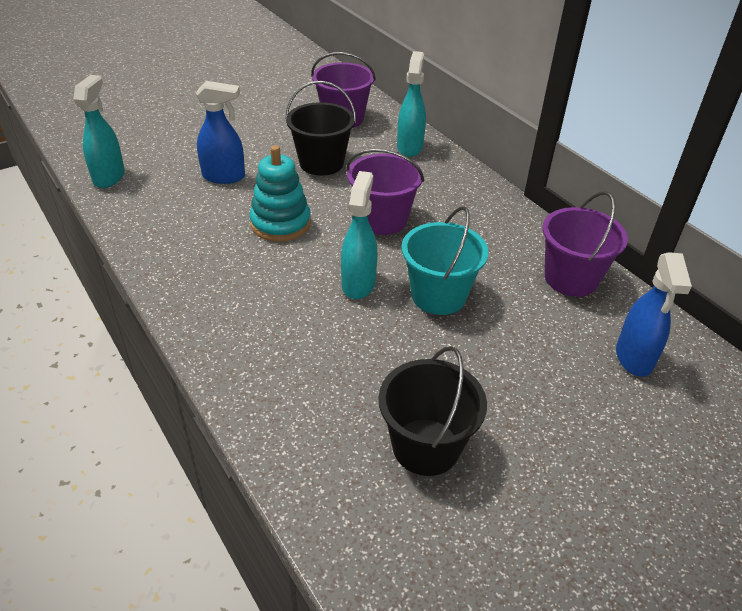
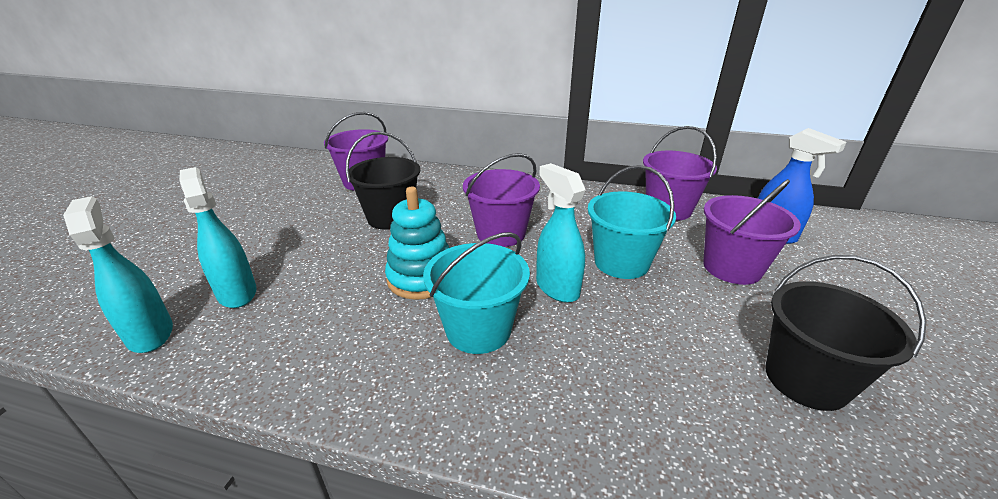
camera: 40 degrees left, 10 degrees down
blue spray bottle [196,81,245,184] -> none
turquoise spray bottle [397,51,426,157] -> turquoise spray bottle moved to [180,167,257,308]
none -> turquoise bucket [423,232,530,354]
none -> purple bucket [703,179,801,285]

